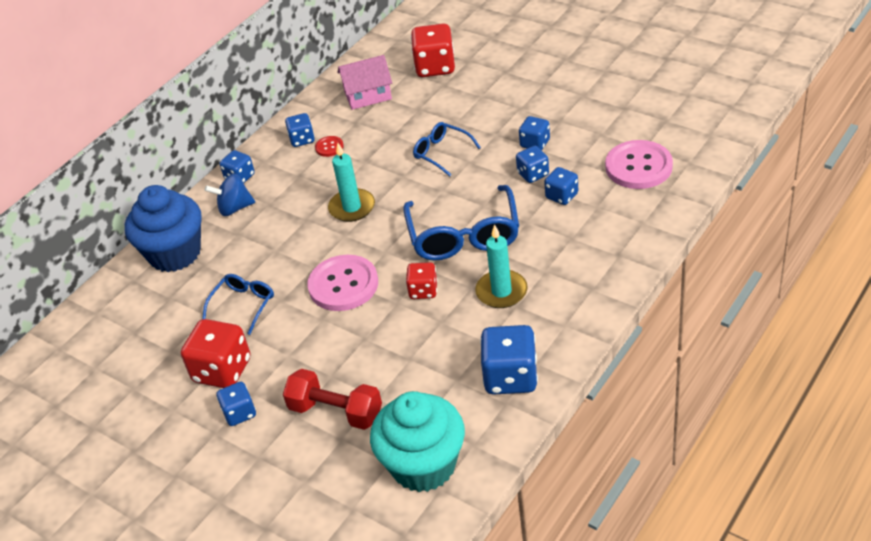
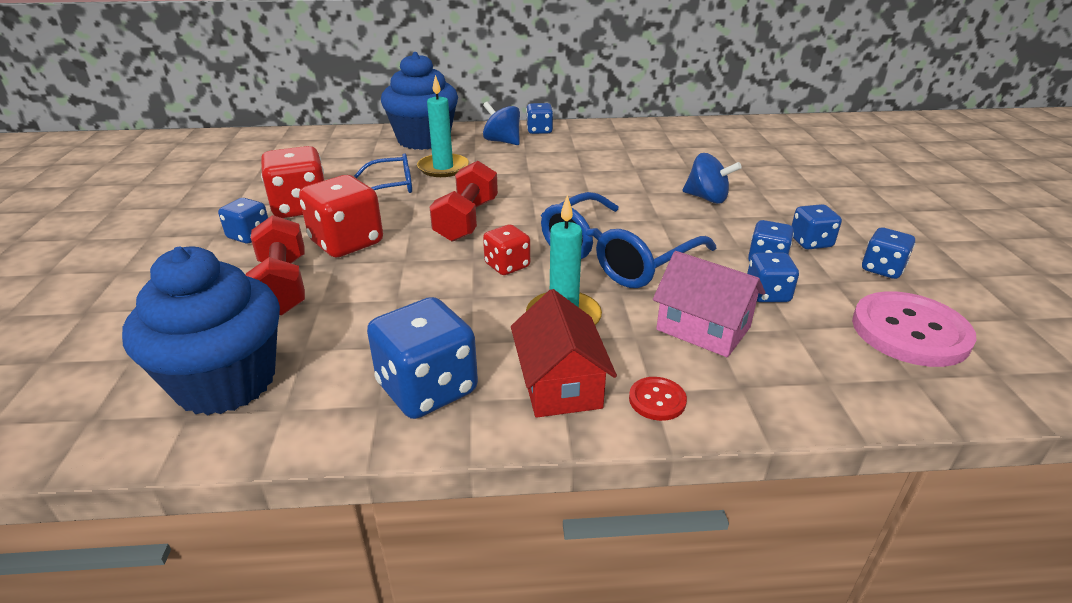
camera: 45 degrees right, 10 degrees down
blue dice [285,113,315,147] -> blue dice moved to [862,228,915,279]
pink button [307,255,378,311] -> red dumbbell [430,161,498,242]
red button [315,136,344,157] -> red button moved to [629,377,687,421]
turquoise candle [328,143,375,222] -> turquoise candle moved to [417,75,469,177]
pink house [337,55,392,110] -> pink house moved to [653,251,765,357]
turquoise cupcake [370,391,465,492] -> blue cupcake [122,247,280,415]
red dice [411,24,455,77] -> red dice moved to [299,175,383,258]
blue glasses [413,122,481,176] -> blue spinning top [683,153,742,204]
none -> red house [511,289,617,418]

